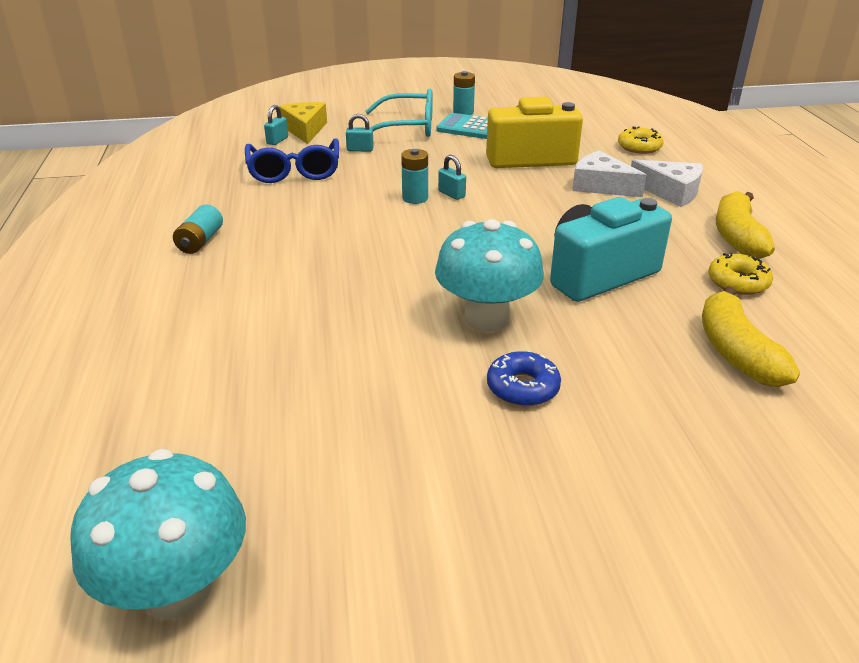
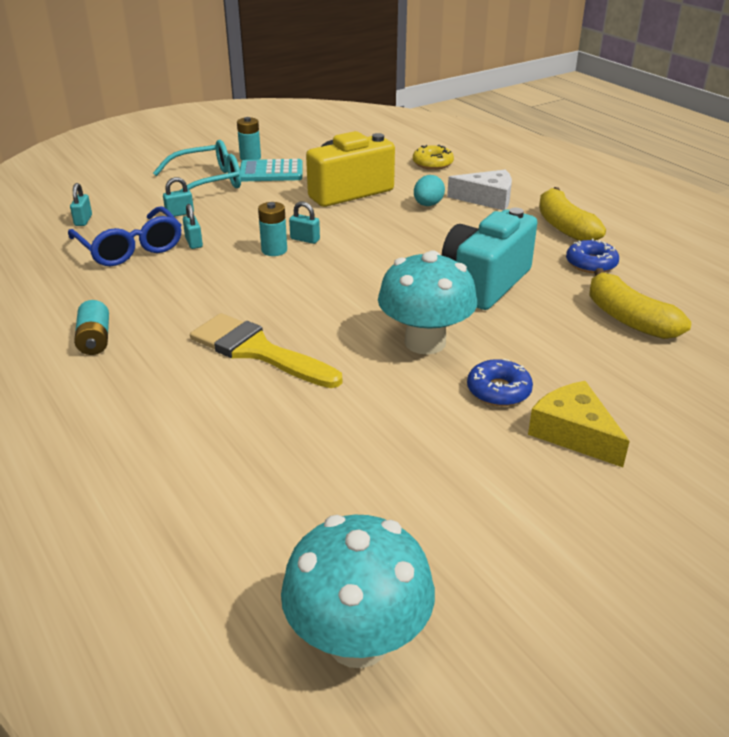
camera: 25 degrees left, 0 degrees up
yellow cheese [279,102,327,144] -> yellow cheese moved to [528,381,630,467]
white cheese [572,151,646,197] -> turquoise egg [414,175,445,206]
yellow donut [708,253,773,295] -> blue donut [566,238,619,273]
none -> turquoise padlock [183,204,203,249]
none -> yellow brush [190,313,342,388]

